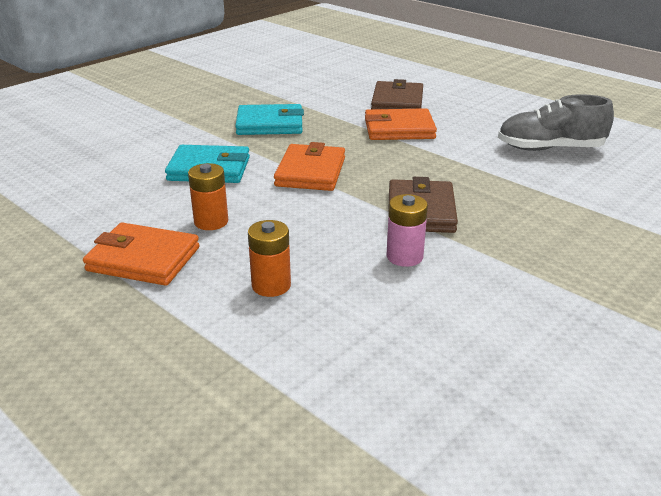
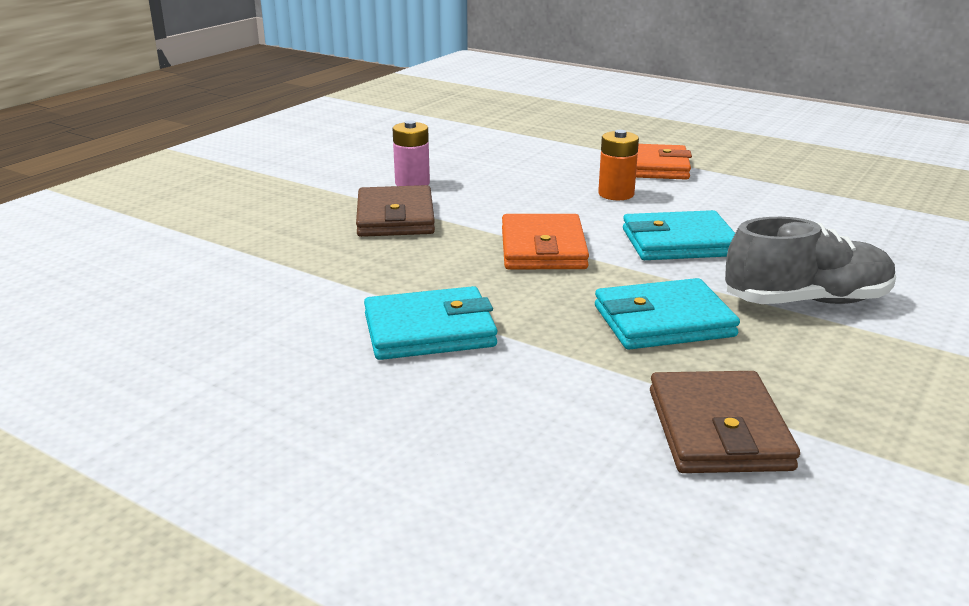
camera: 170 degrees right, 5 degrees down
orange battery [248,220,291,297] -> none
orange wallet [365,108,437,140] -> turquoise wallet [364,286,497,360]
brown wallet [371,79,423,109] -> brown wallet moved to [650,371,800,473]
grey shoe [498,94,614,151] -> grey shoe moved to [725,217,896,304]

